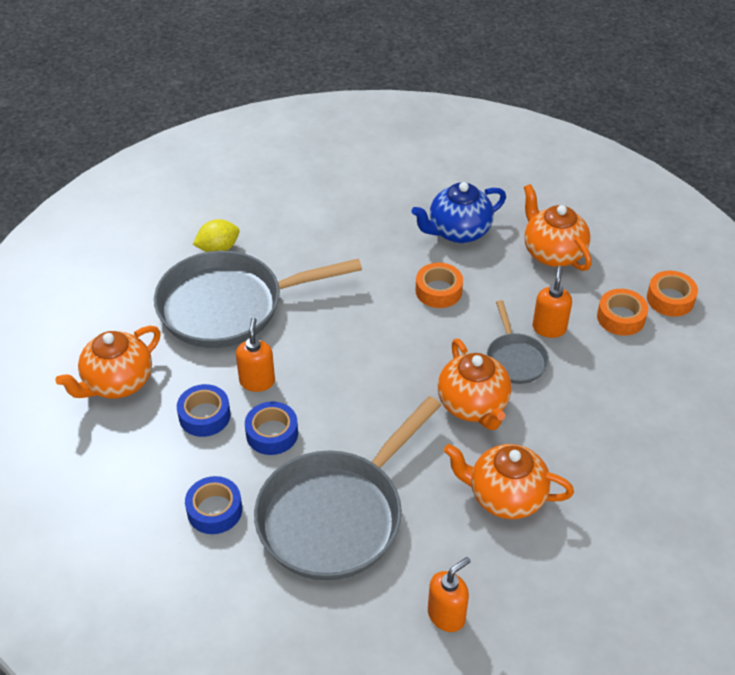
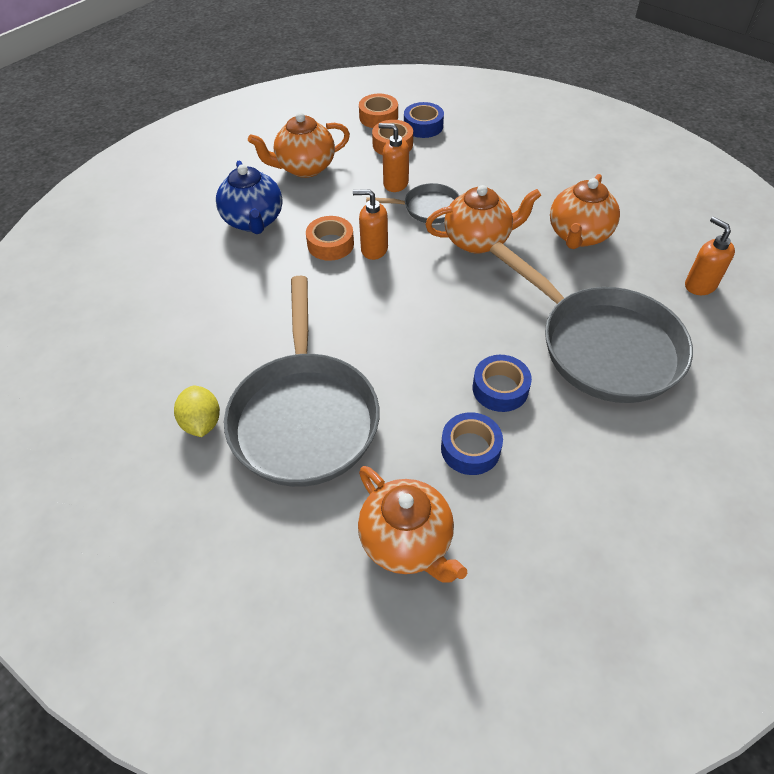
camera: 80 degrees left, 5 degrees up
blue tape [185,476,242,534] -> blue tape moved to [404,102,444,138]
orange soap dispenser [236,318,275,392] -> orange soap dispenser moved to [353,189,388,260]

